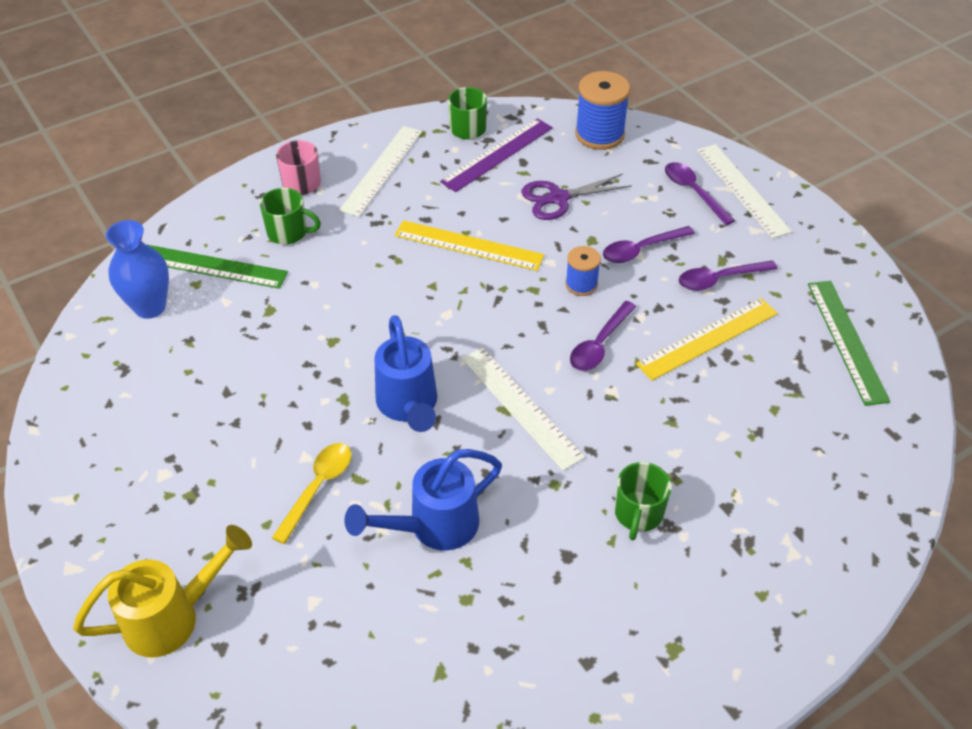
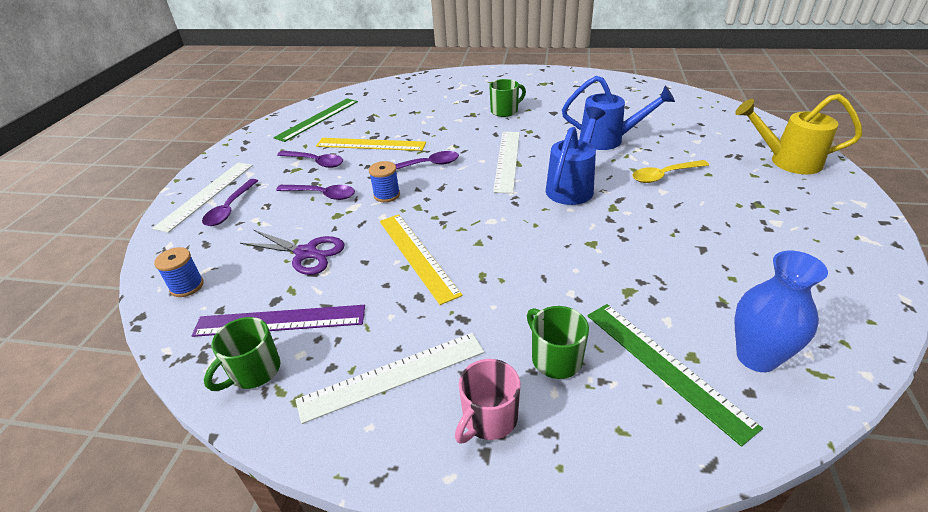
camera: 135 degrees left, 10 degrees down
blue spool [575,71,630,150] -> blue spool [154,247,204,297], size x0.58

